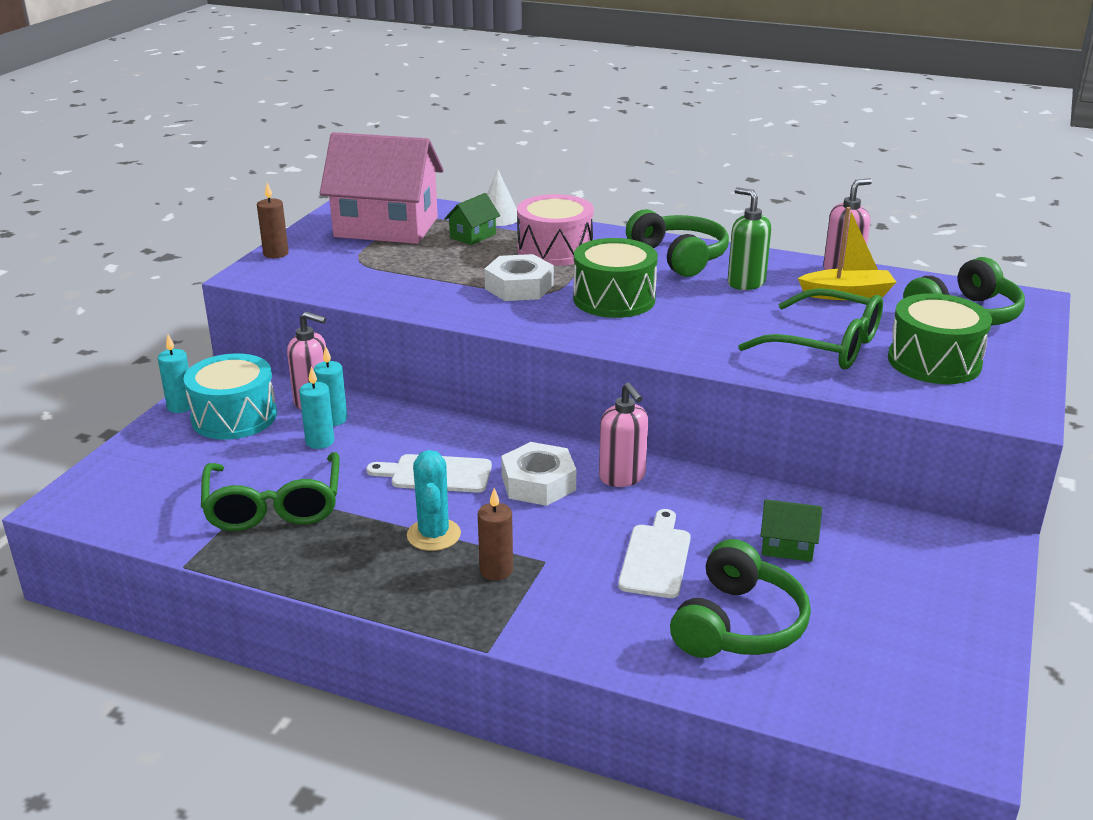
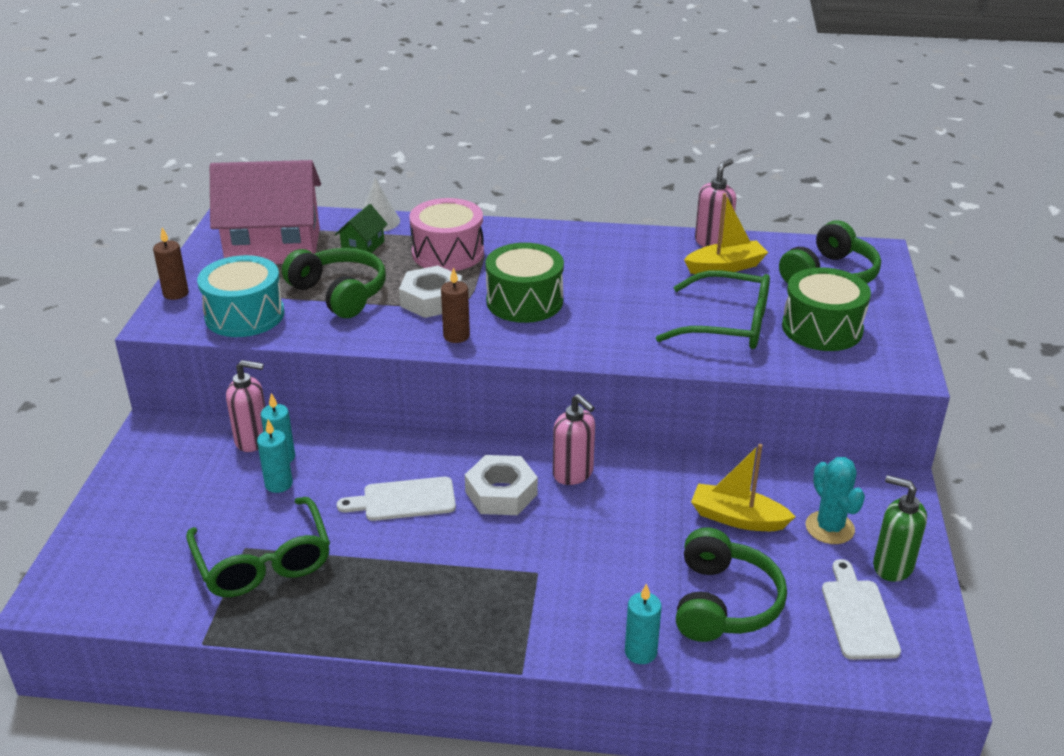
camera: 15 degrees left, 5 degrees up
turquoise candle [158,335,191,413] -> turquoise candle moved to [625,583,662,664]
turquoise drum [183,353,277,440] -> turquoise drum moved to [197,255,285,337]
turquoise cactus [407,450,461,551] -> turquoise cactus moved to [805,457,865,544]
brown candle [478,488,513,580] -> brown candle moved to [441,267,470,343]
white cutting board [618,509,691,598] -> white cutting board moved to [822,559,901,660]
green headphones [626,209,729,277] -> green headphones moved to [282,248,386,318]
green soap dispenser [727,187,771,290] -> green soap dispenser moved to [873,475,927,582]
green house [760,499,822,562] -> yellow boat [691,444,795,531]

